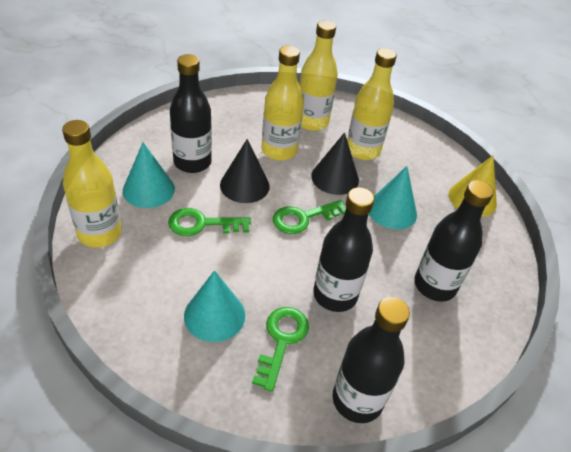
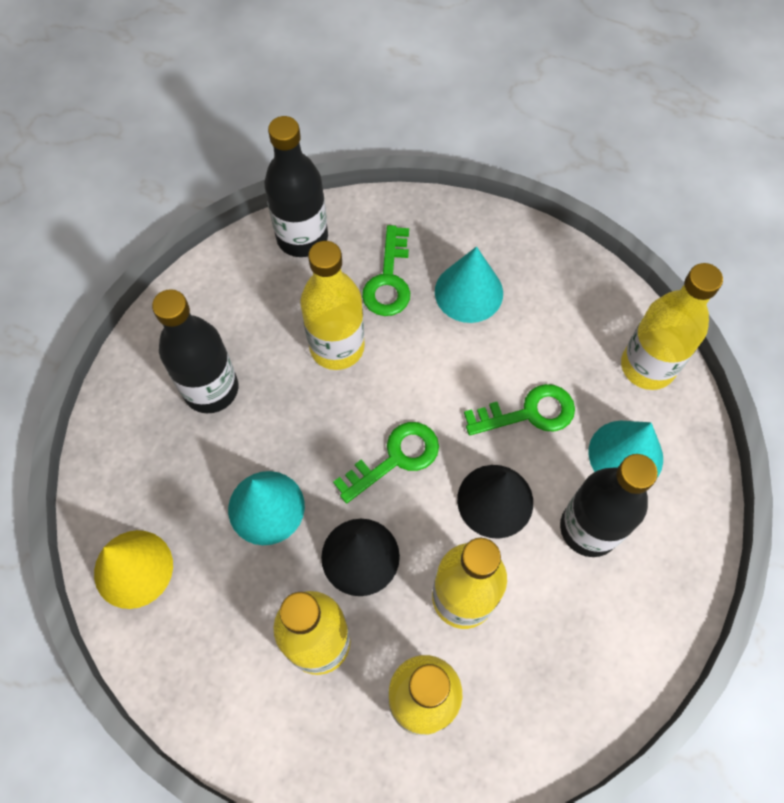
camera: 175 degrees right, 20 degrees up
black bottle [313,187,374,312] -> yellow bottle [300,241,365,370]

